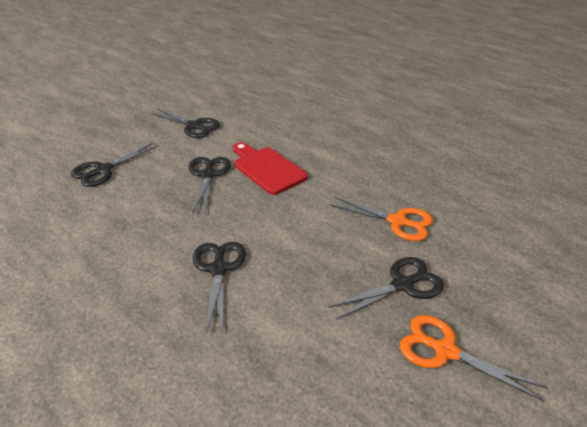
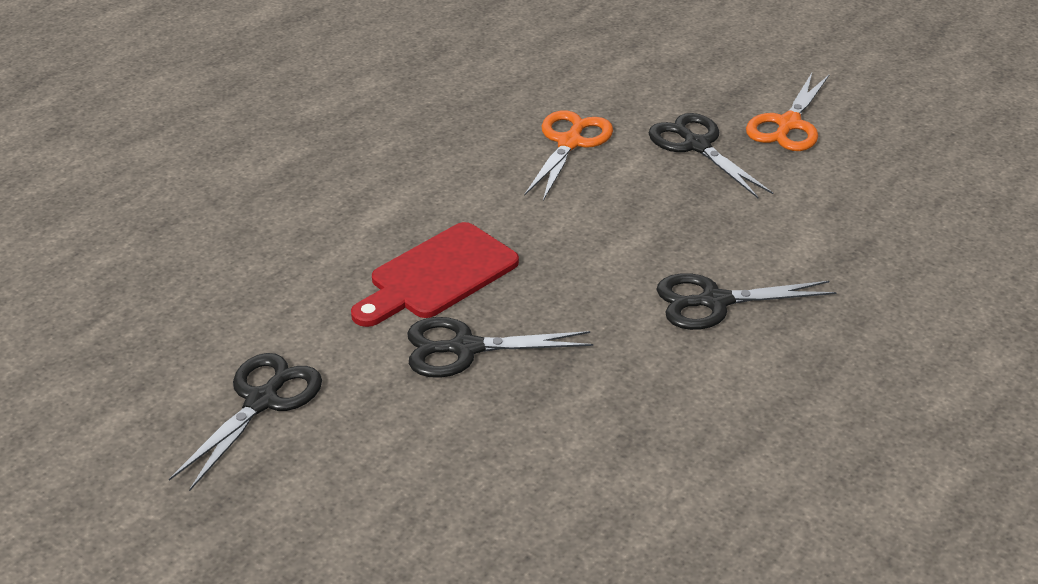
camera: 95 degrees left, 0 degrees up
black scissors [71,143,158,187] -> none

